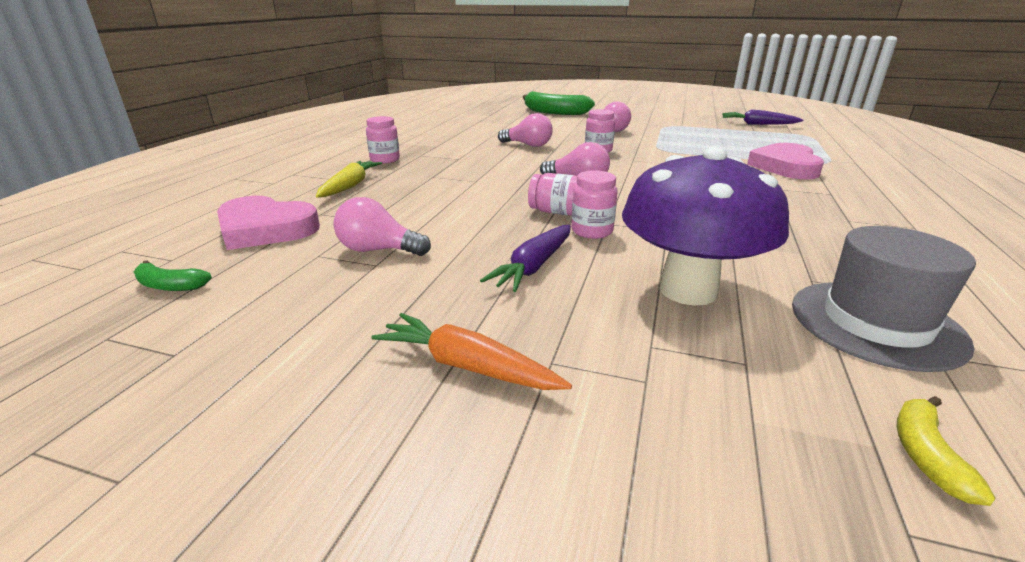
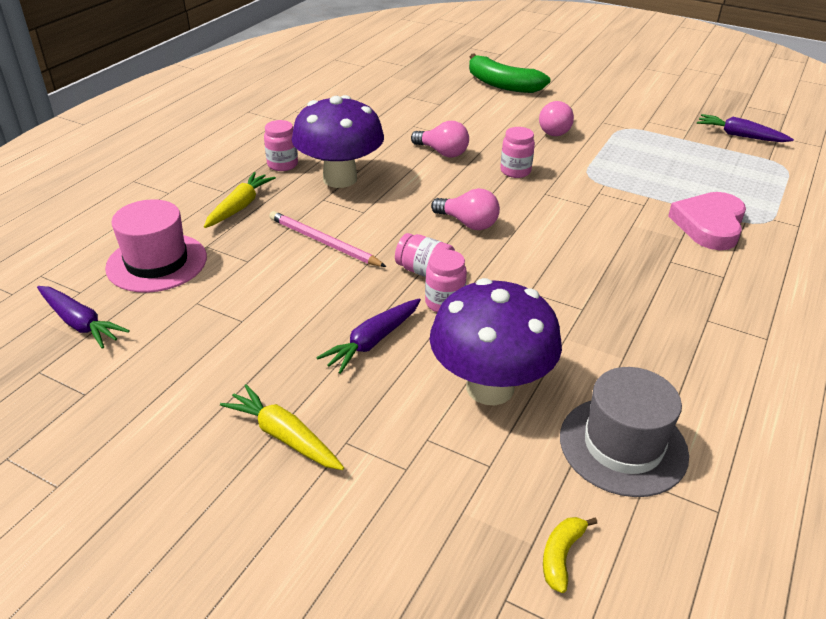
camera: 10 degrees right, 10 degrees up
green banana [134,260,212,291] -> purple carrot [37,286,130,349]
pink heart [217,196,320,250] -> pink hat [105,199,207,293]
pink light bulb [333,197,431,256] -> none
orange carrot [371,313,572,390] -> yellow carrot [220,384,344,470]
none -> pink pencil [269,211,386,267]
none -> purple mushroom [292,95,384,188]

